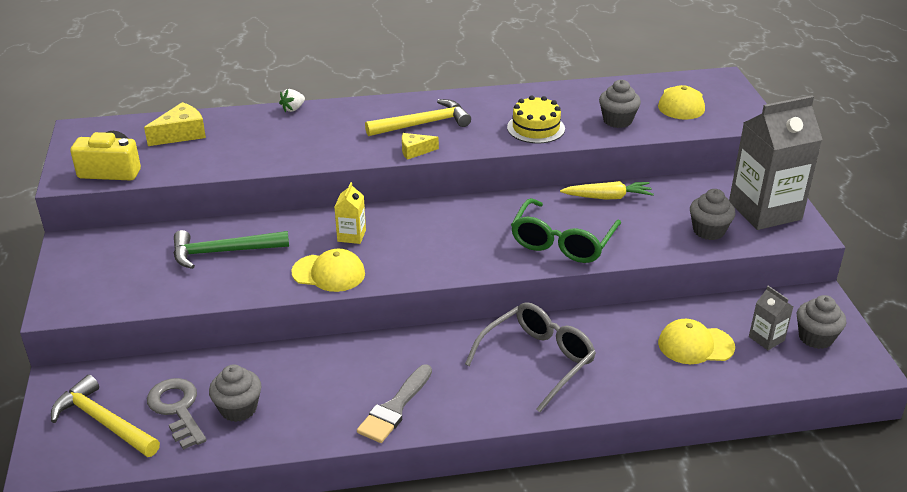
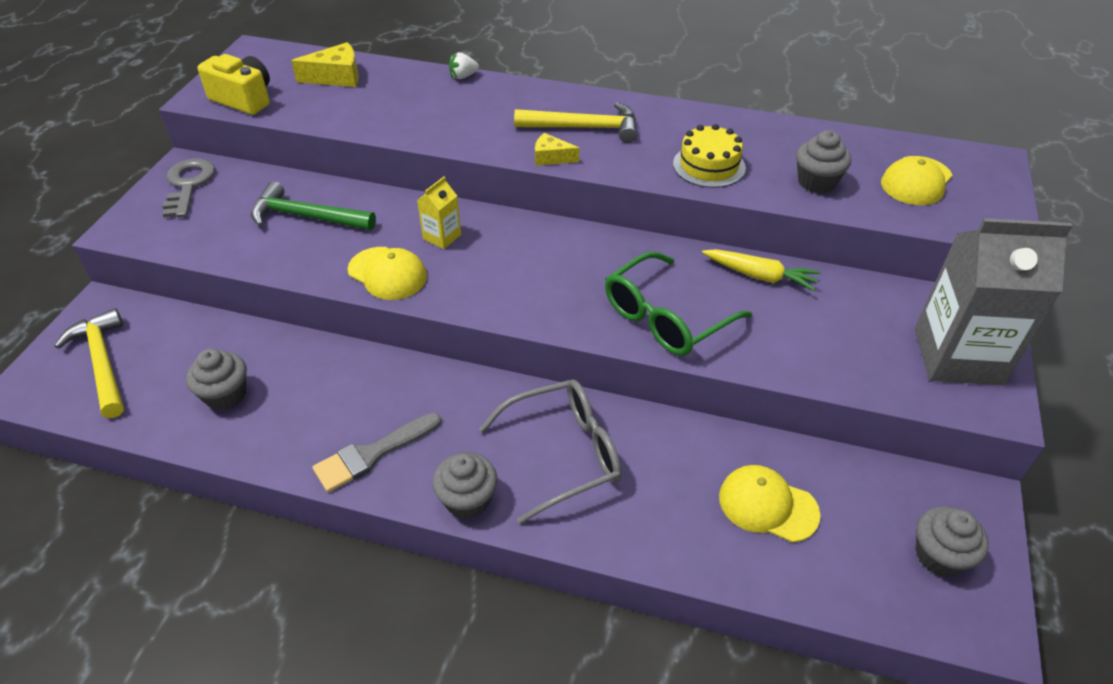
camera: 25 degrees right, 10 degrees up
grey key [147,378,206,450] -> grey key moved to [162,158,215,218]
grey cupcake [690,189,736,240] -> grey cupcake moved to [432,452,497,519]
grey carton [749,286,793,350] -> none

